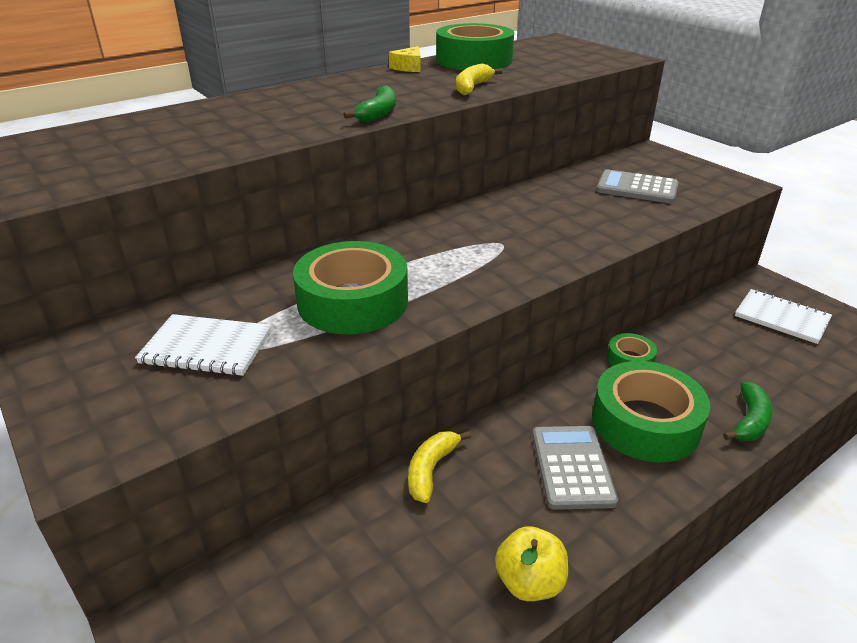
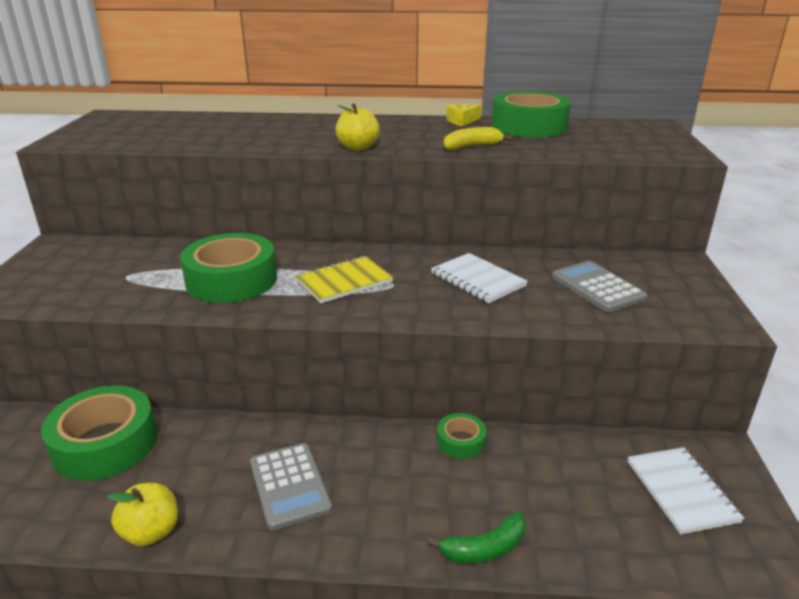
camera: 40 degrees right, 5 degrees down
white notebook [135,314,271,376] -> white notebook moved to [431,253,528,303]
green banana [344,85,396,122] -> yellow apple [336,103,380,151]
yellow banana [408,431,471,503] -> none
grey calculator [532,426,618,510] -> grey calculator turned 120 degrees clockwise [250,443,332,530]
green tape [592,361,710,462] -> green tape moved to [41,385,157,481]
none -> yellow notebook [296,256,393,303]

